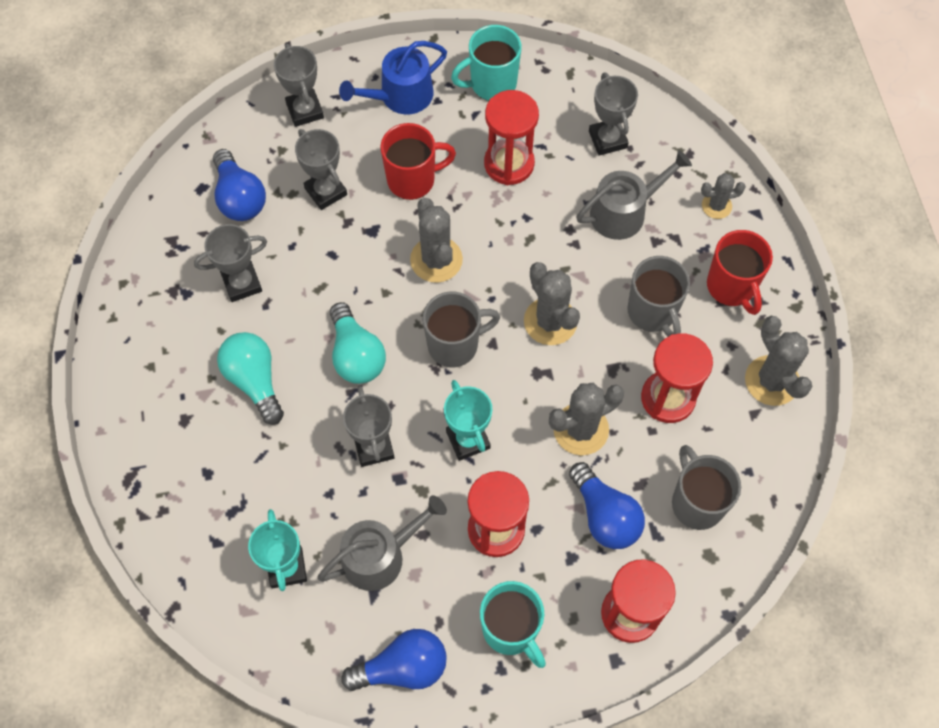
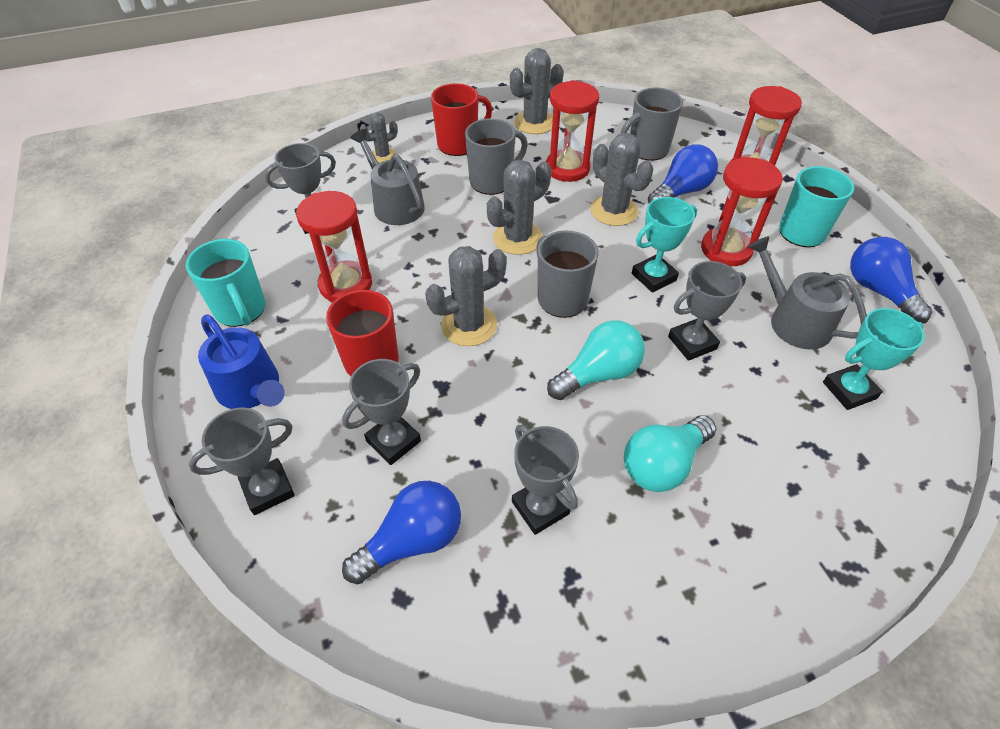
camera: 100 degrees left, 15 degrees down
grey cactus [701,173,746,219] -> grey cactus turned 75 degrees clockwise [360,112,398,163]

